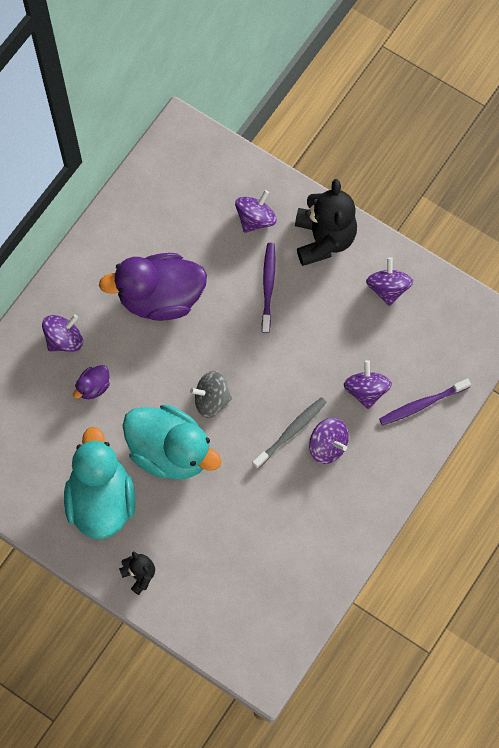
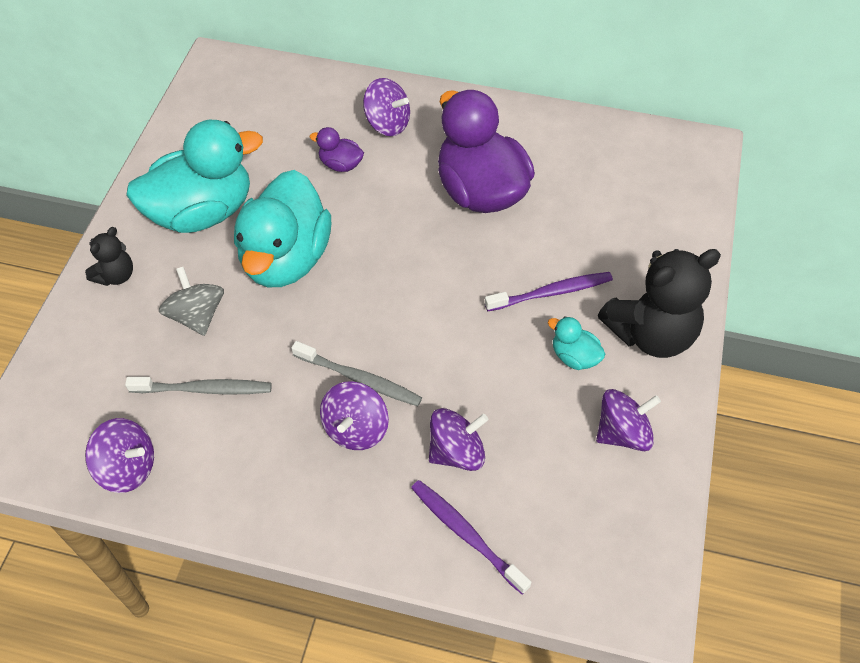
camera: 70 degrees right, 15 degrees down
grey spinning top [190,371,232,418] -> grey spinning top moved to [159,267,224,336]
purple spinning top [235,190,277,233] -> purple spinning top moved to [85,418,154,493]
none -> grey toothbrush [125,377,272,395]
none -> turquoise duck [548,316,605,370]

